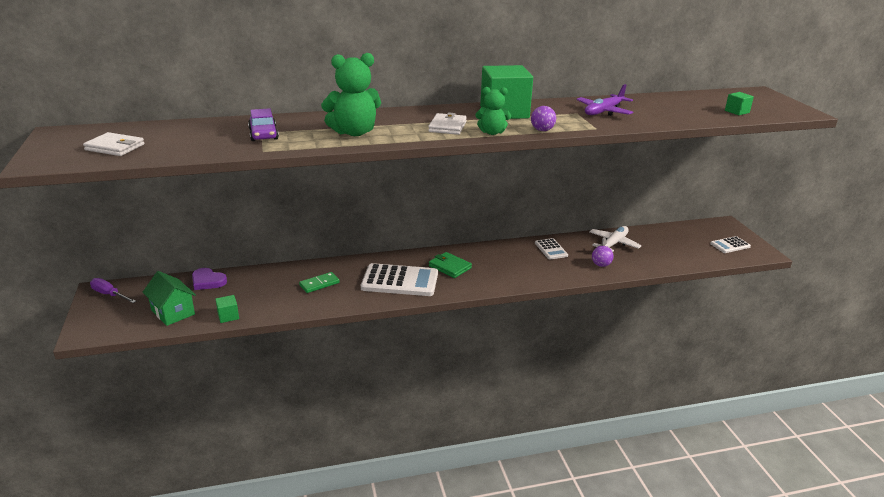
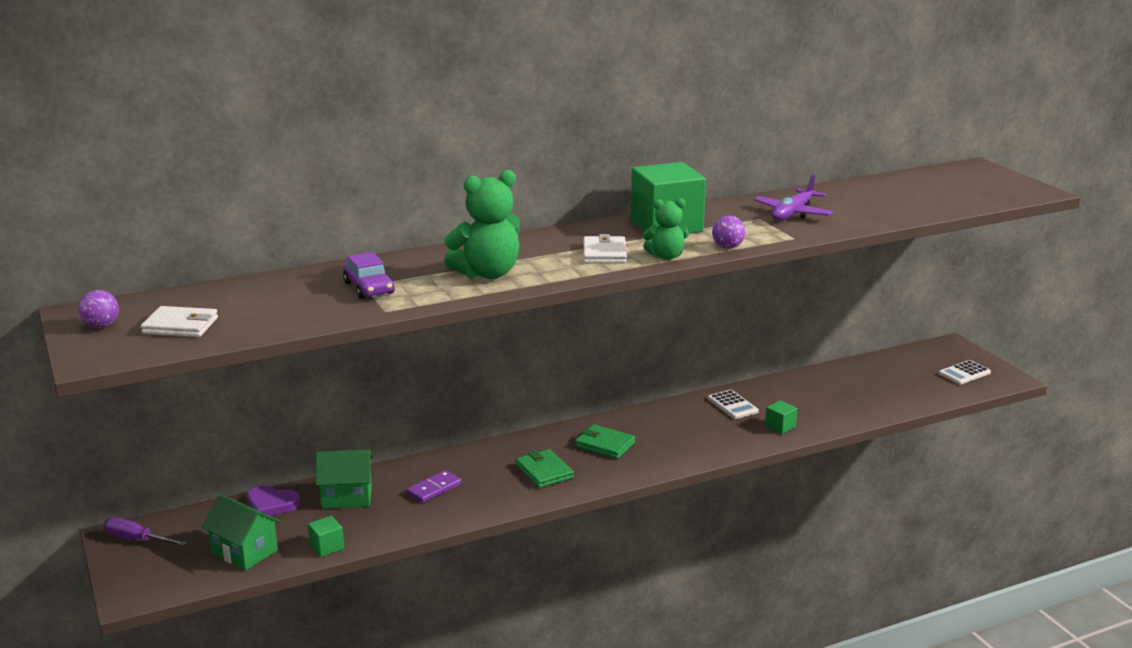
camera: 10 degrees left, 5 degrees down
green domino [299,272,340,293] -> purple domino [406,470,461,503]
white calculator [361,263,438,296] -> green wallet [516,449,574,488]
white plane [589,226,641,252] -> none
purple ball [592,246,614,267] -> purple ball moved to [78,290,119,328]
green cube [725,92,754,115] -> green cube moved to [765,400,798,434]
none -> green house [316,449,373,509]

